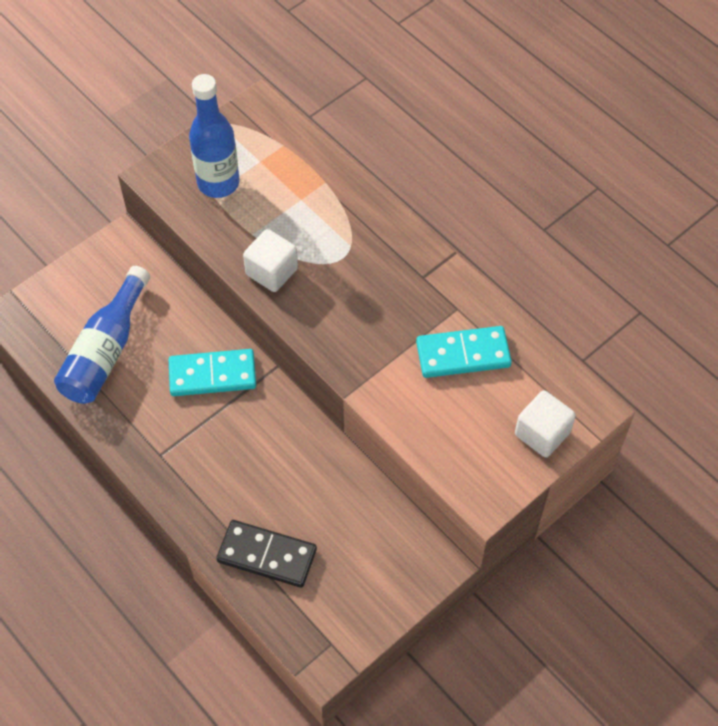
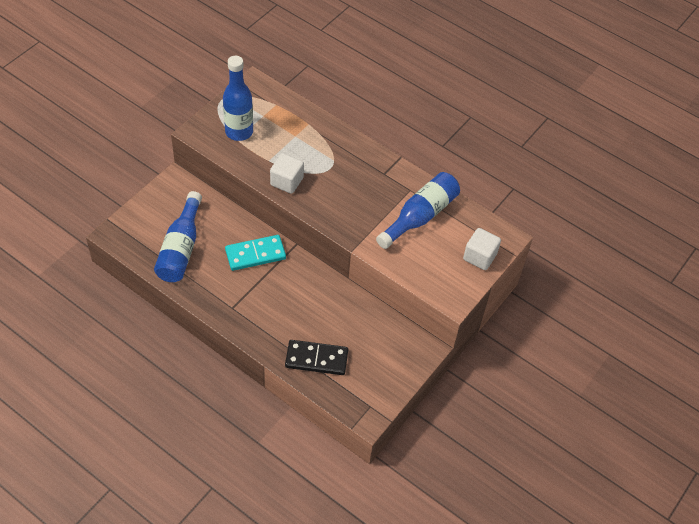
camera: 15 degrees left, 5 degrees down
turquoise domino [416,326,512,378] -> blue bottle [376,172,460,249]

